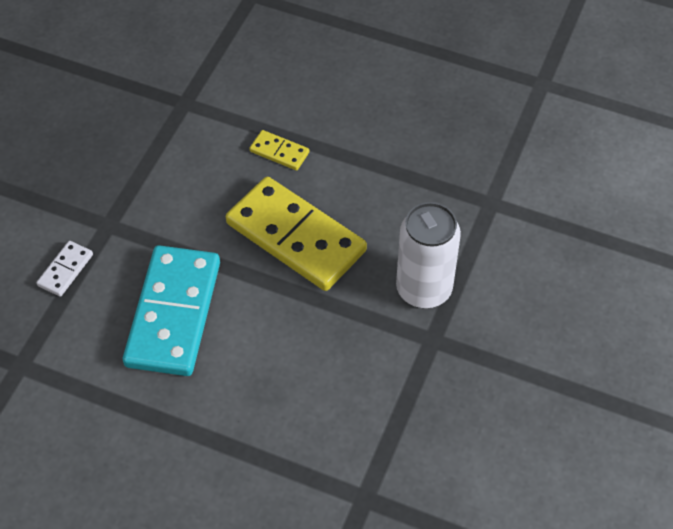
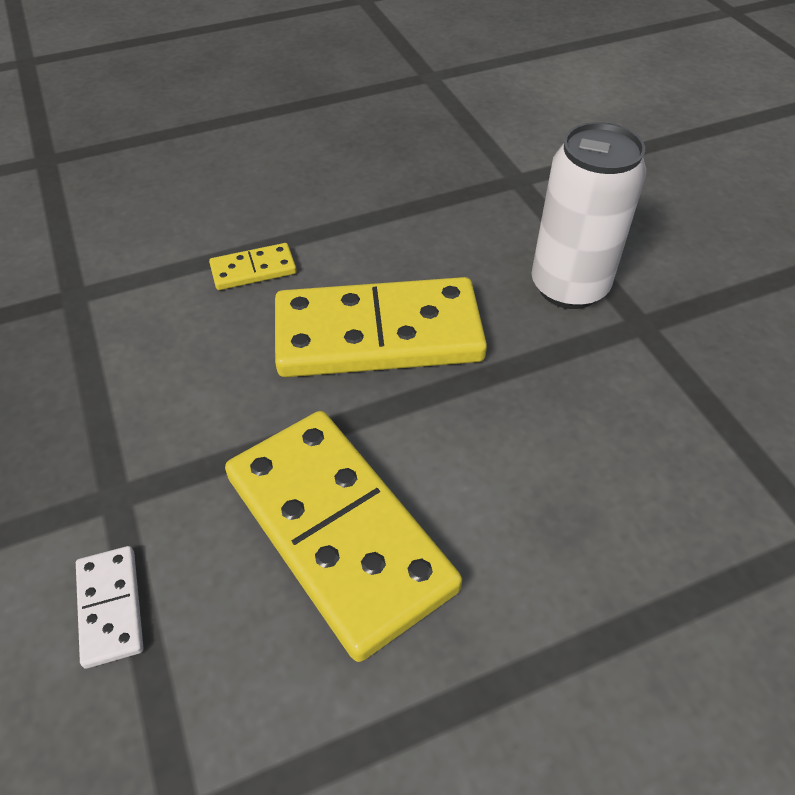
camera: 45 degrees left, 5 degrees down
turquoise domino [123,245,220,376] -> yellow domino [225,411,462,662]

